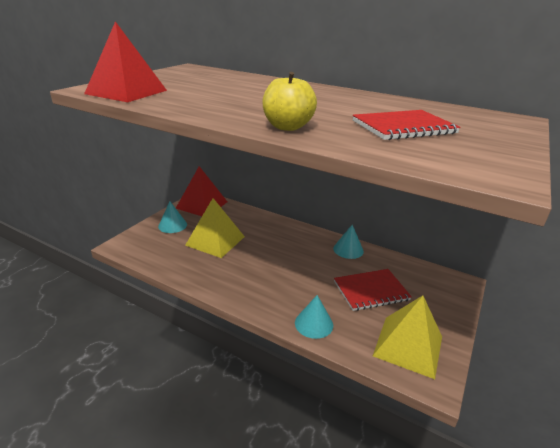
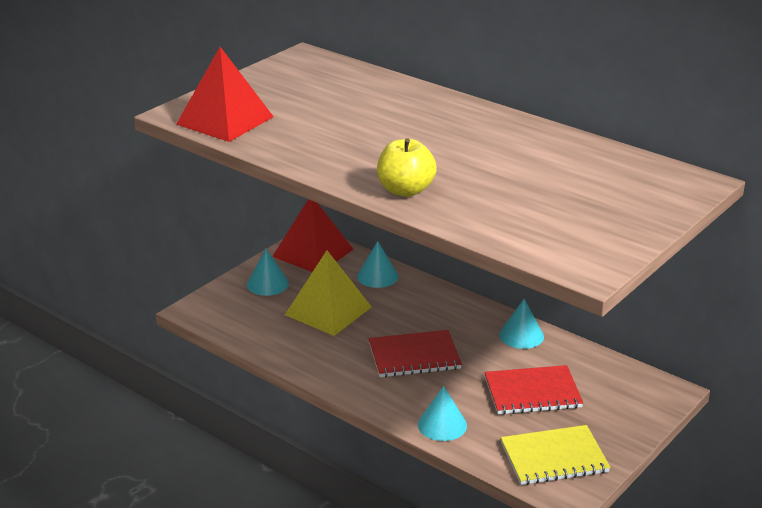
camera: 10 degrees right, 0 degrees up
red notebook [353,110,461,140] -> red notebook moved to [369,330,462,377]
yellow pyramid [373,295,442,379] -> yellow notebook [501,425,611,485]
none -> turquoise cone [357,241,399,288]

